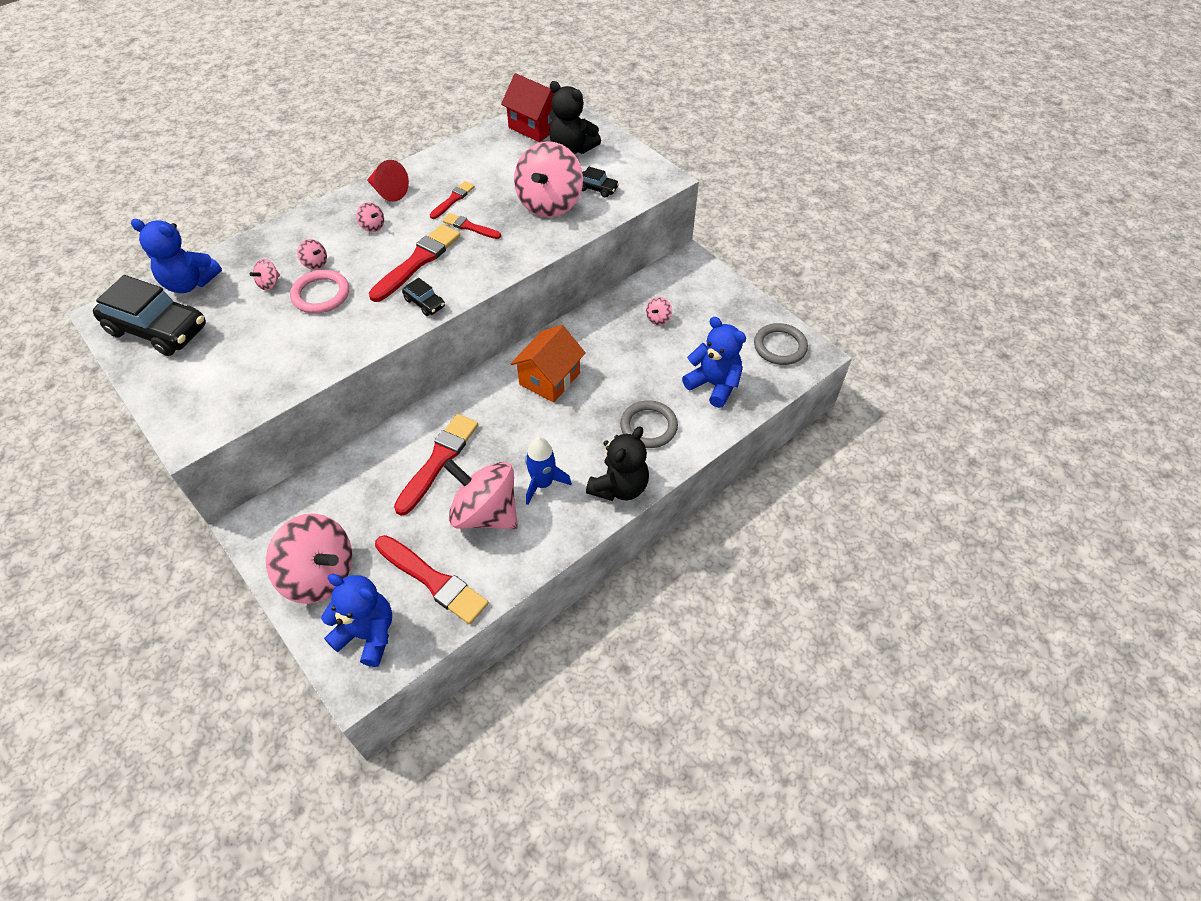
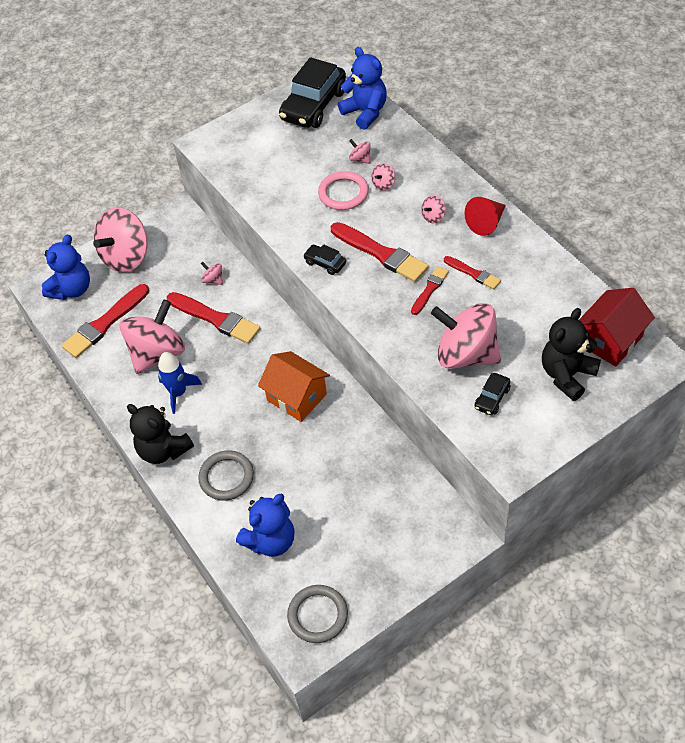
camera: 100 degrees right, 0 degrees up
blue teddy bear [131,219,222,293] -> blue teddy bear turned 120 degrees clockwise [338,47,387,130]
black car [402,278,445,316] -> black car turned 75 degrees clockwise [303,244,346,275]
pink spinning top [646,297,672,325] -> pink spinning top moved to [200,262,223,285]

